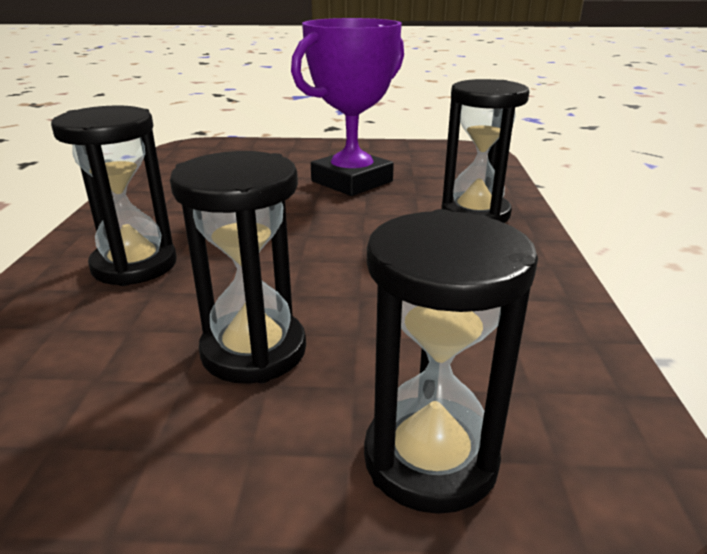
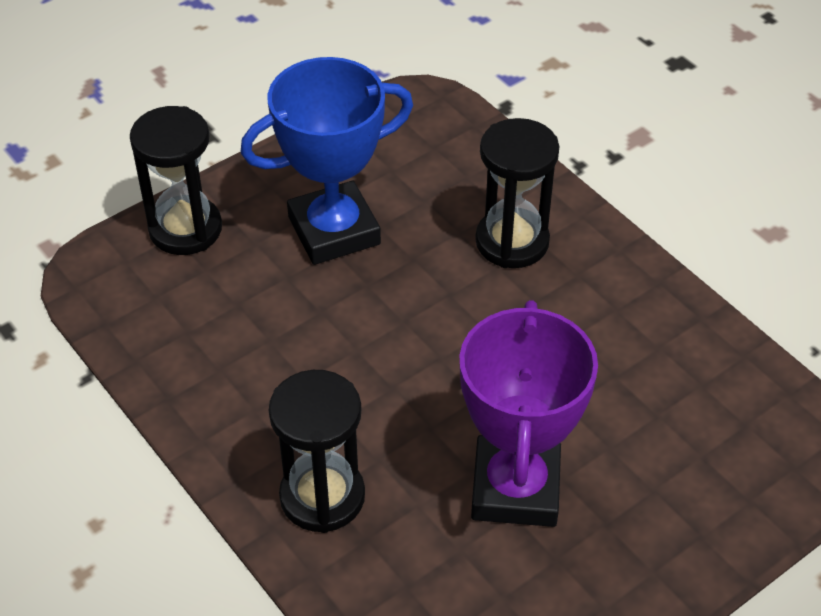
camera: 140 degrees right, 20 degrees up
black hourglass [170,151,306,384] -> blue trophy [241,57,413,265]

